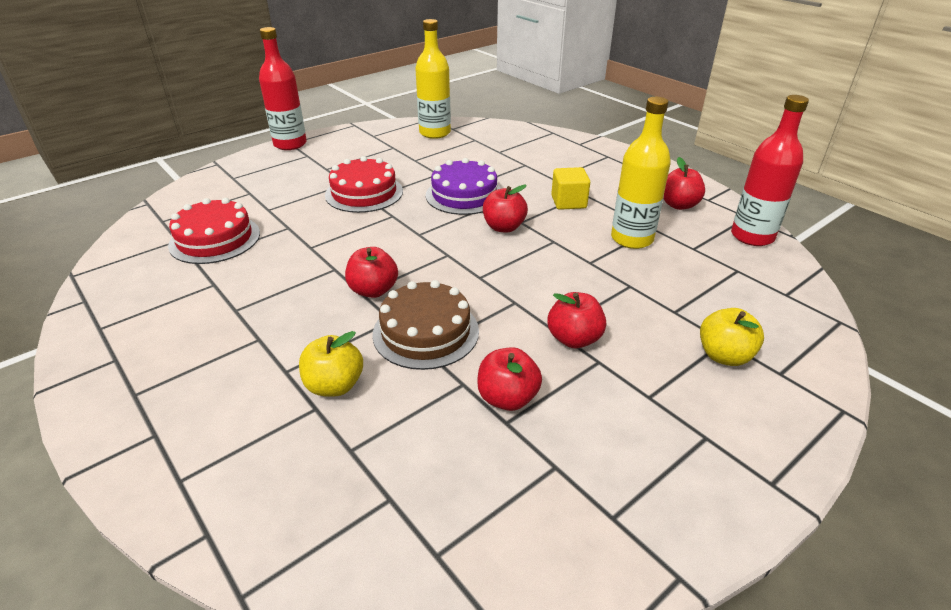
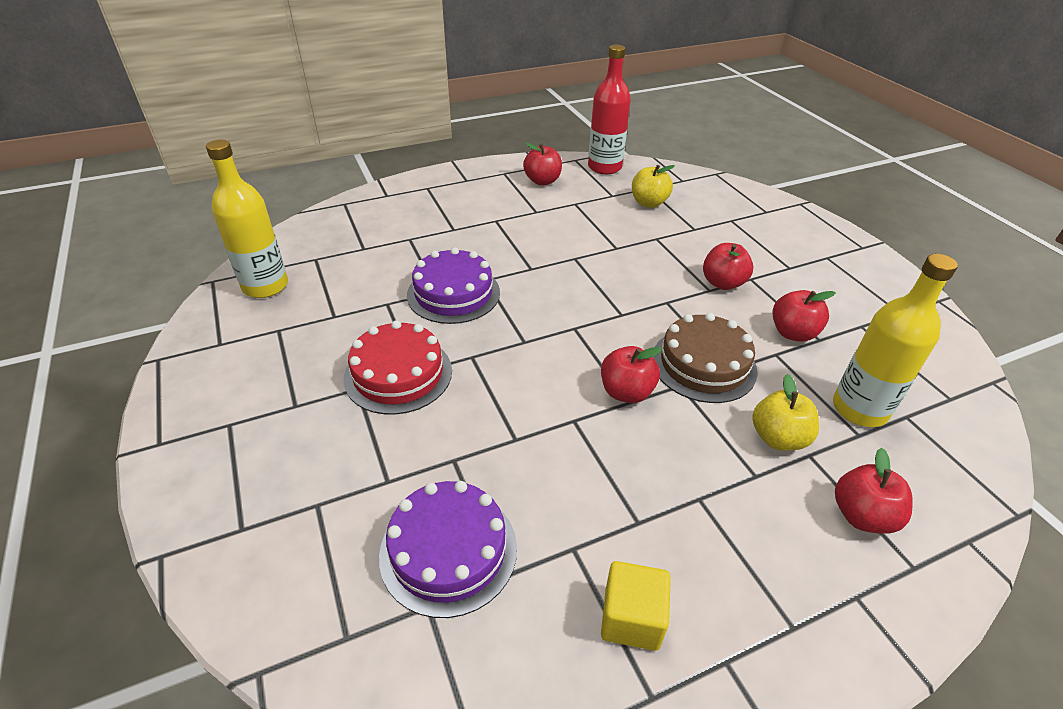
camera: 75 degrees left, 5 degrees up
red cake [168,198,260,264] -> purple cake [379,481,517,618]
red bottle [259,27,307,150] -> none
red apple [483,185,528,233] -> red apple moved to [835,448,913,534]
yellow cube [551,167,590,210] -> yellow cube moved to [601,561,671,651]
yellow bottle [611,97,671,249] -> yellow bottle moved to [833,254,958,427]
yellow apple [700,308,764,366] -> yellow apple moved to [632,165,675,208]

